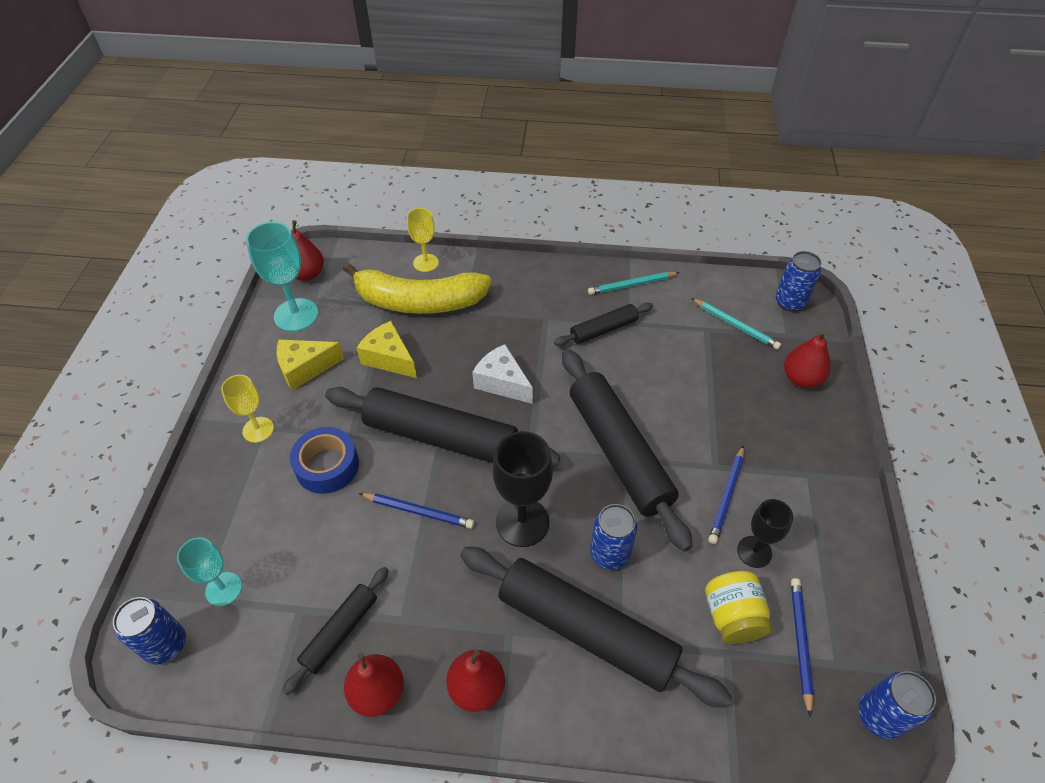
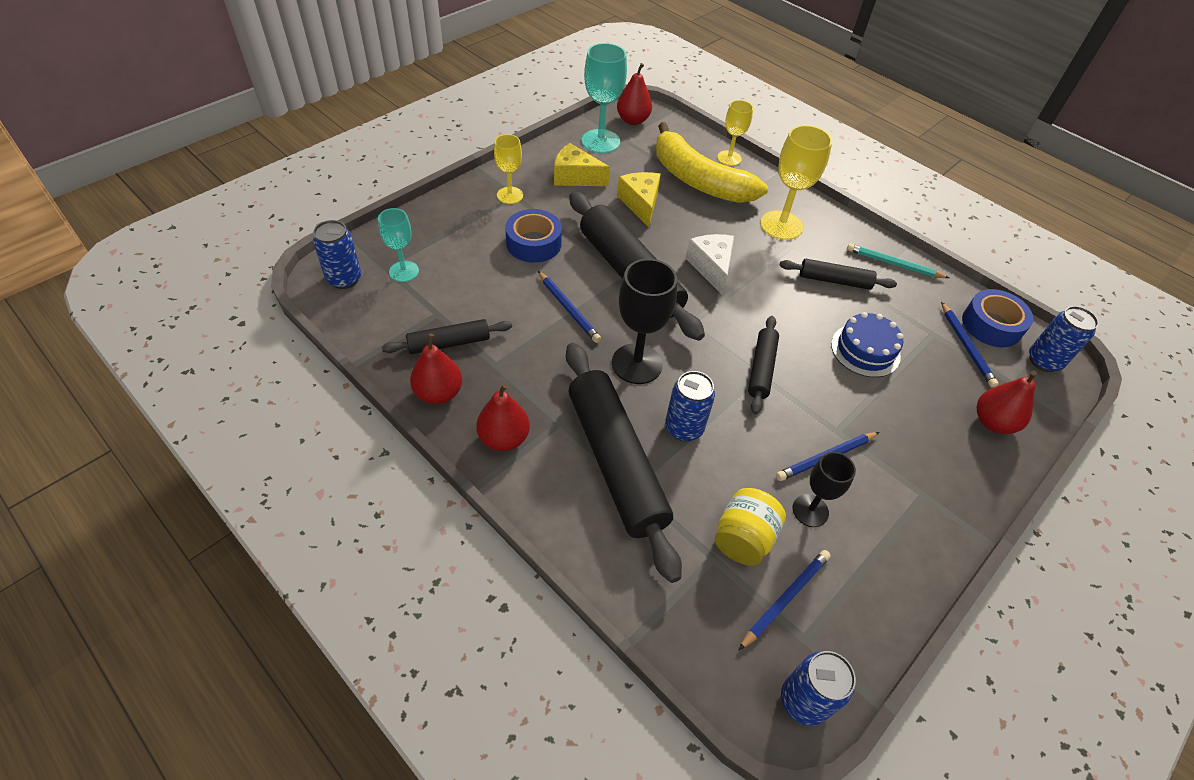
camera: 35 degrees right, 0 degrees up
black rolling pin [562,349,693,552] -> black rolling pin [748,316,779,414], size x0.51
turquoise pencil [691,298,781,350] -> blue pencil [941,302,999,388]
none -> yellow goblet [760,125,832,240]
none -> blue cake [831,312,903,377]
none -> blue tape [962,289,1033,347]

